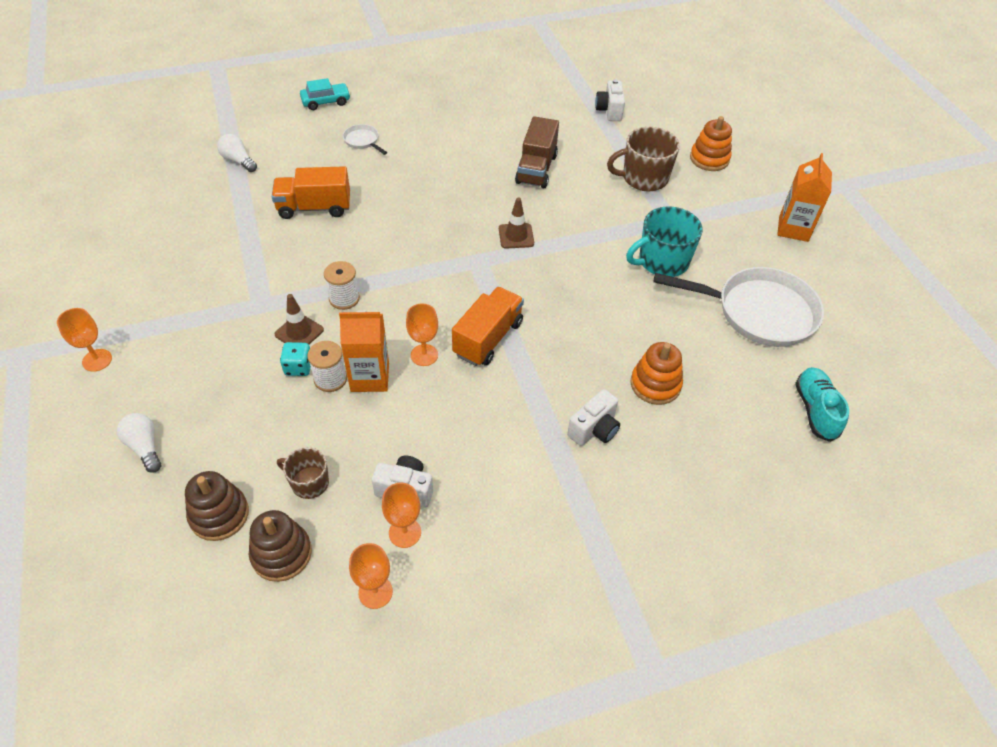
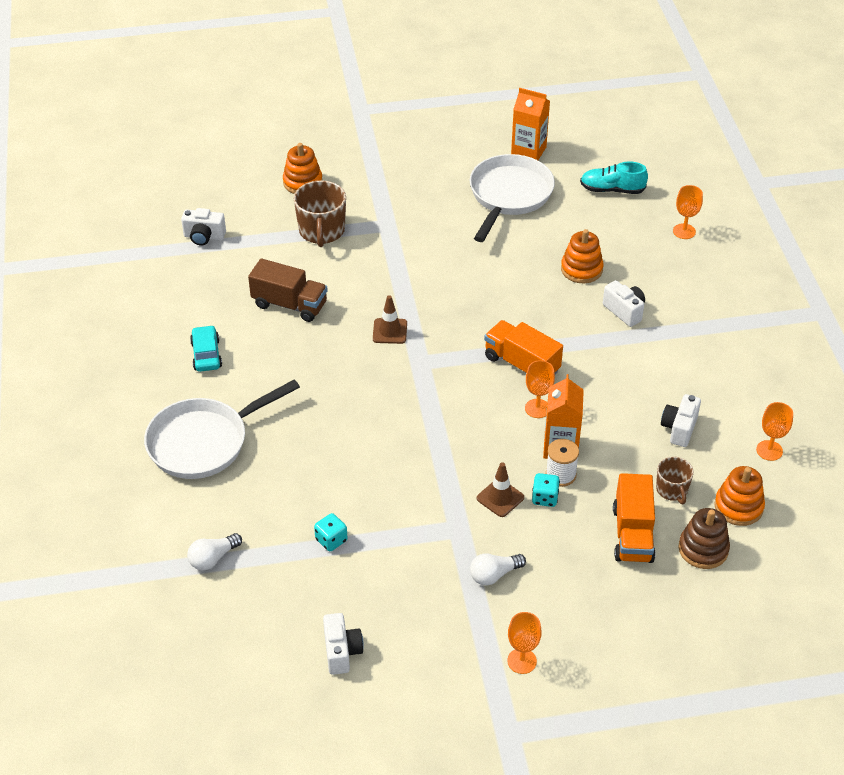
camera: 80 degrees left, 5 degrees down
white light bulb [117,413,161,473] -> white light bulb moved to [470,553,526,586]
brown stacking toy [249,510,312,582] -> orange stacking toy [714,466,765,526]
orange truck [272,166,350,219] -> orange truck moved to [613,473,655,563]
brown mug [277,447,329,499] -> brown mug turned 45 degrees counterclockwise [656,457,694,504]
turquoise car [300,78,351,110] -> turquoise car moved to [190,325,222,372]
white spool [324,261,360,310] -> none
white pan [343,124,387,155] -> white pan [144,379,300,479], size x2.36
orange goblet [382,483,421,548] -> orange goblet moved to [673,185,703,239]
turquoise mug [626,206,703,277] -> none
orange carton [777,153,832,242] -> orange carton moved to [511,88,550,160]
none -> turquoise dice [314,513,348,551]
none -> white camera [323,613,364,675]

